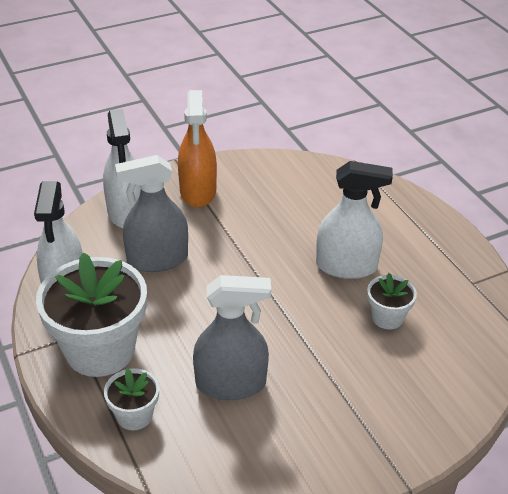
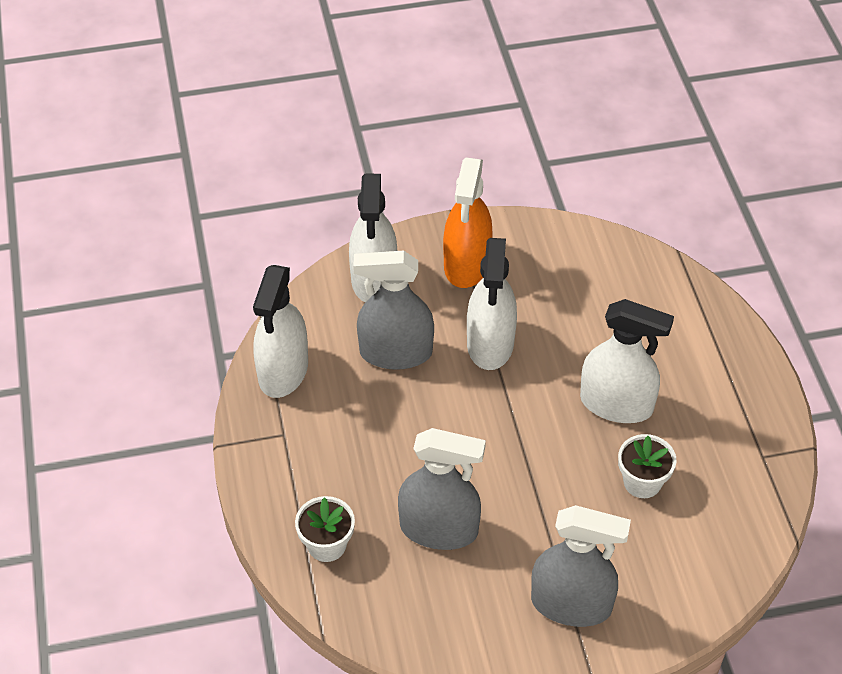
camera: 15 degrees right, 10 degrees up
white flower pot [36,252,147,377] -> none
none -> white spray bottle [467,238,517,370]
none -> grey spray bottle [531,505,631,627]

